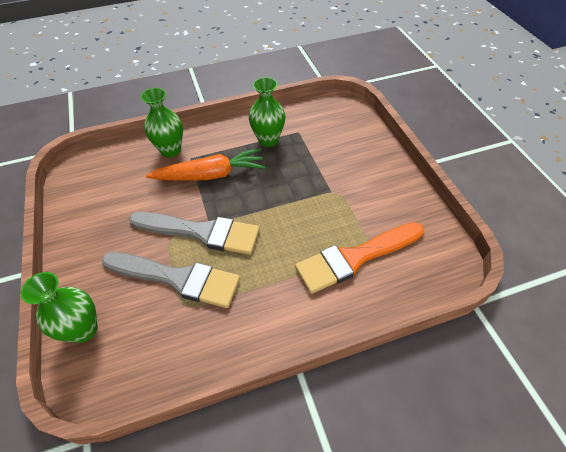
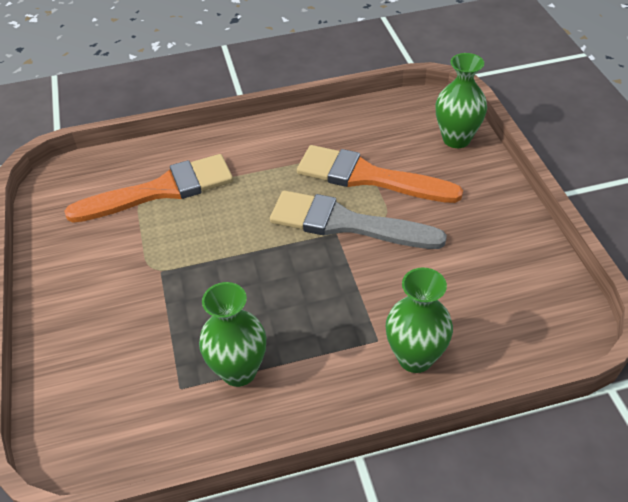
camera: 175 degrees left, 5 degrees down
grey brush [101,252,240,308] -> orange brush [297,145,463,203]
orange carrot [146,148,266,181] -> none

